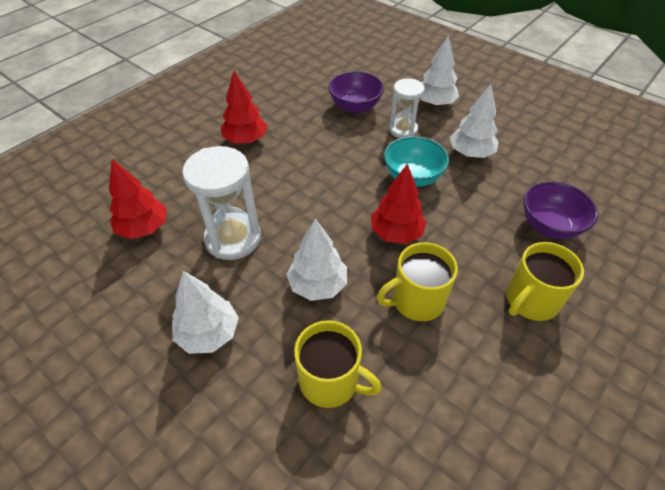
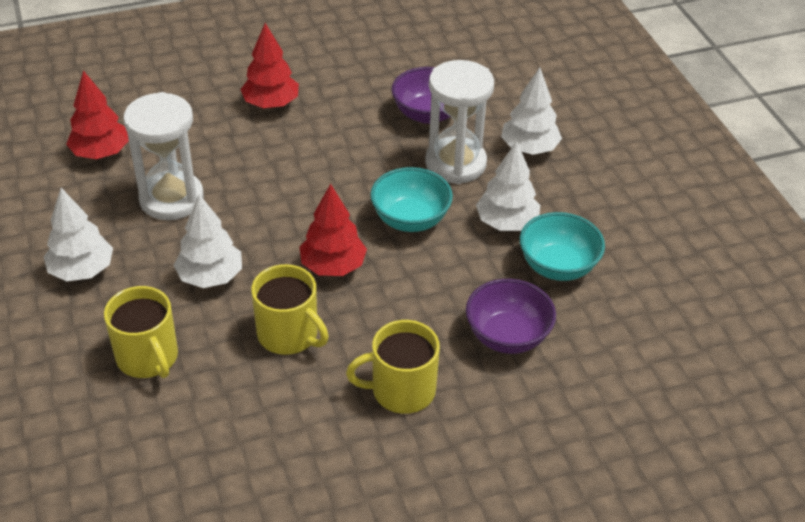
camera: 30 degrees right, 5 degrees down
yellow mug [377,242,458,321] -> yellow mug turned 150 degrees counterclockwise [251,264,329,355]
white hourglass [389,78,425,138] -> white hourglass [425,60,494,184], size x1.58
none -> turquoise bowl [520,212,605,281]

